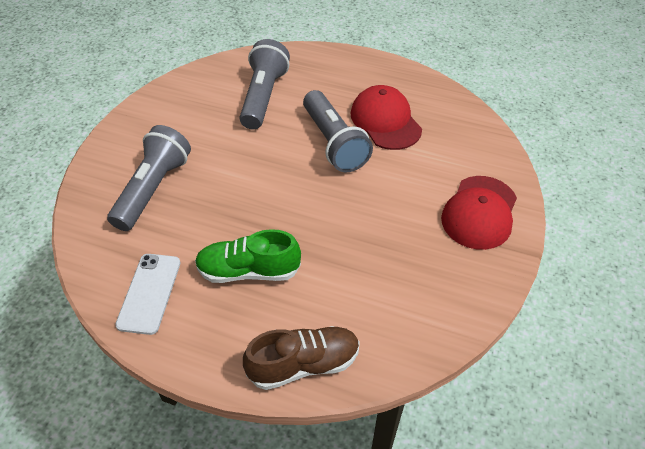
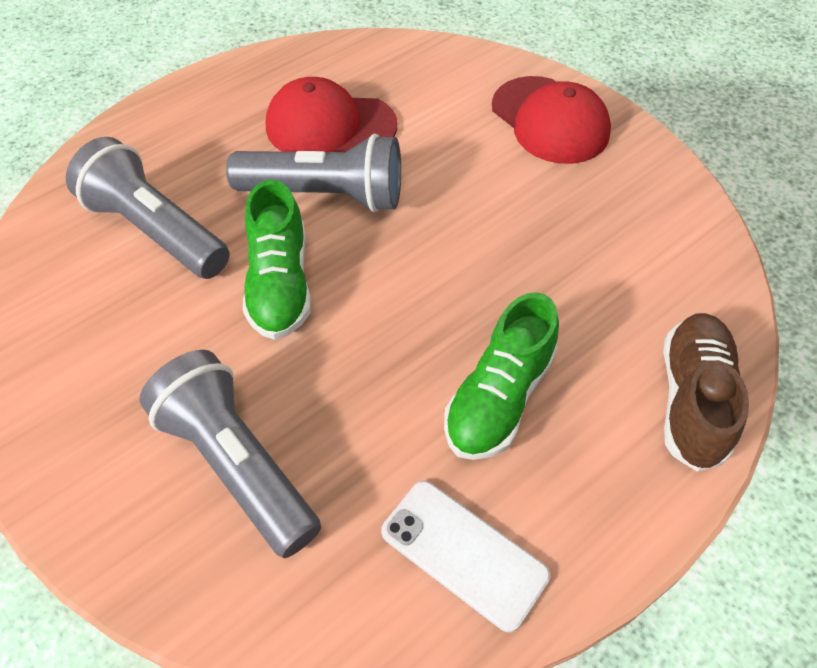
camera: 60 degrees left, 5 degrees up
none -> green shoe [243,180,311,340]

